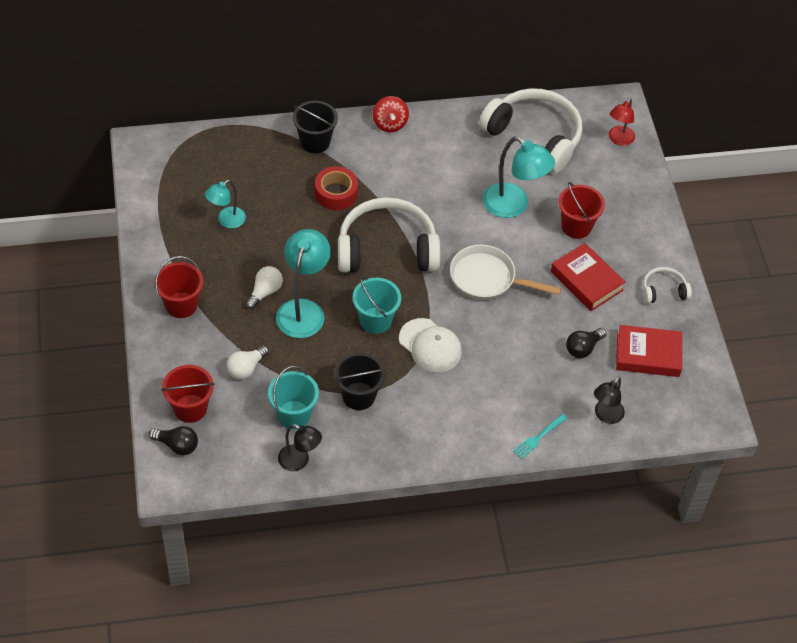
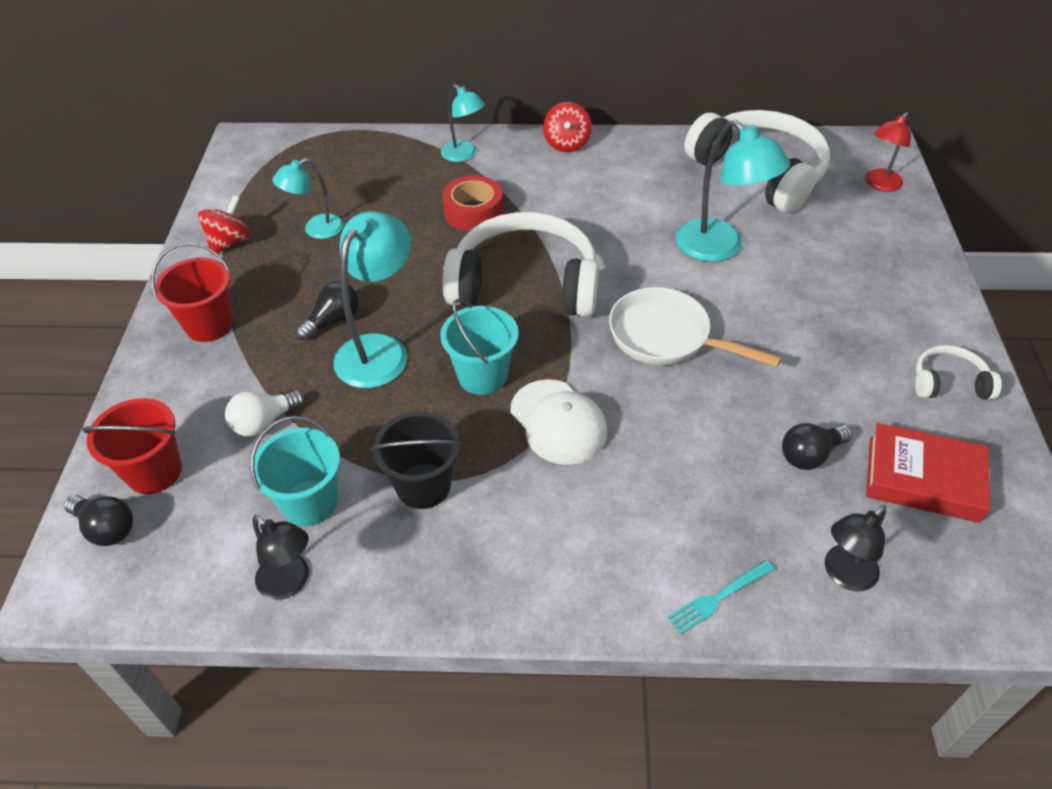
camera: 15 degrees right, 5 degrees down
white light bulb [245,266,283,310] -> black light bulb [296,281,359,341]
black bucket [293,101,338,153] -> turquoise lamp [441,84,485,162]
red book [551,243,625,311] -> none
red bucket [558,182,605,239] -> none
none -> red spinning top [198,195,251,255]

